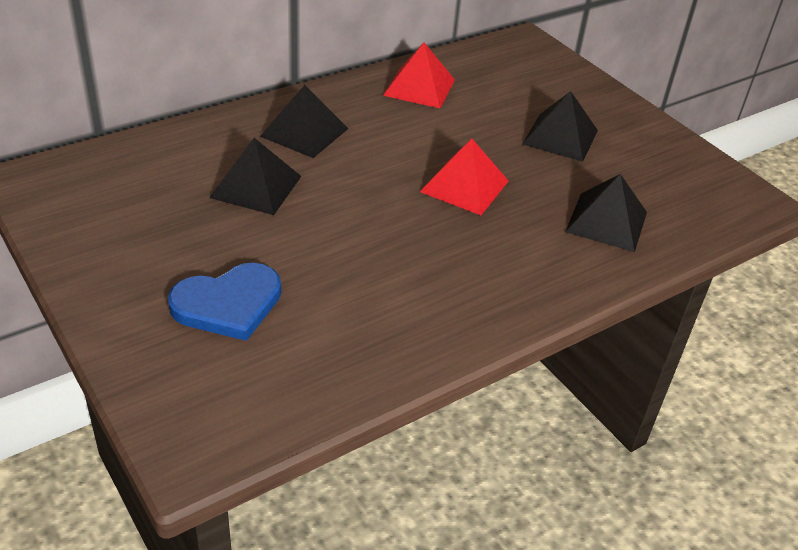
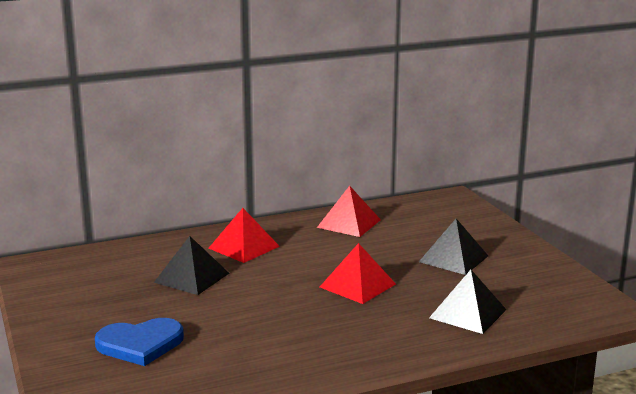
camera: 15 degrees right, 20 degrees down
black pyramid [260,85,349,158] -> red pyramid [208,208,280,263]

